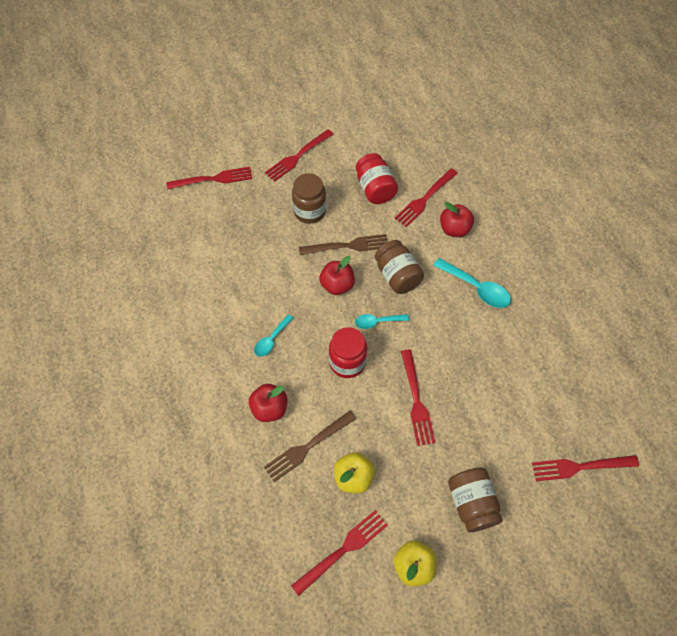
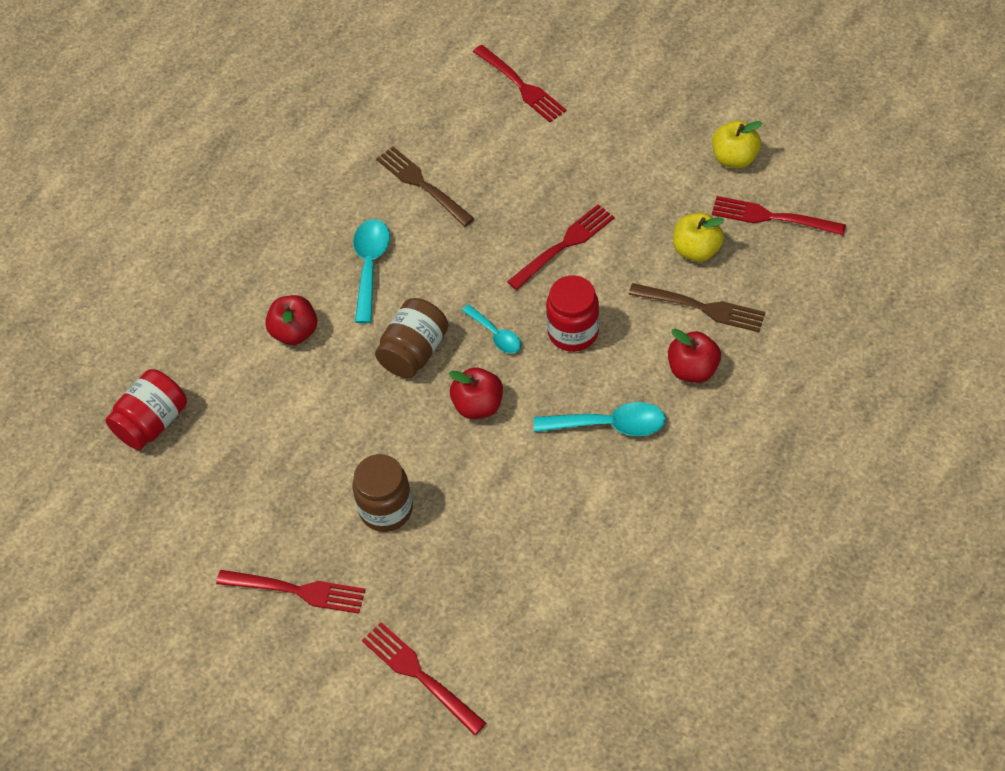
camera: 120 degrees left, 5 degrees down
turquoise spoon [254,314,293,357] -> turquoise spoon [534,402,666,436], size x1.60
brown fork [299,234,388,255] -> brown fork moved to [376,147,475,227]
red jar [356,153,398,204] -> red jar moved to [105,369,187,450]
red fork [394,168,458,227] -> none
brown jar [448,468,503,532] -> none

